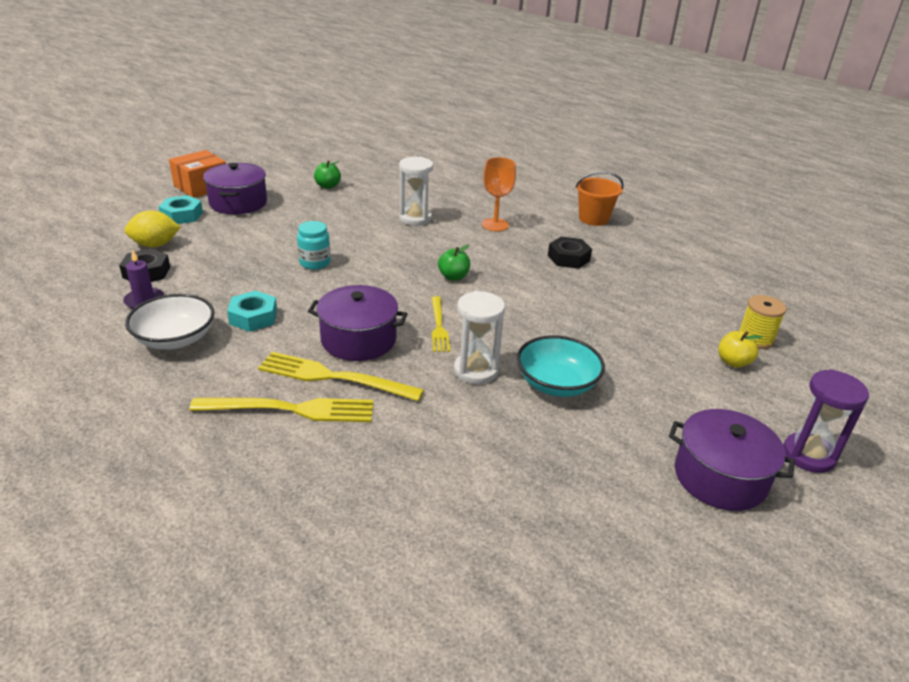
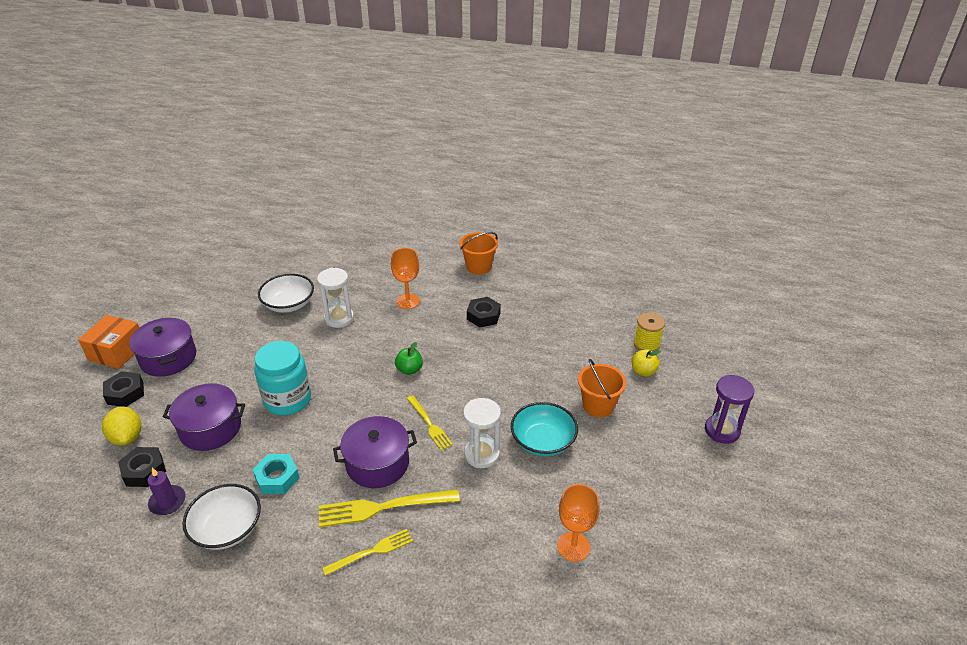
camera: 25 degrees left, 5 degrees up
yellow lemon [124,210,181,247] -> yellow lemon turned 75 degrees counterclockwise [102,407,141,446]
turquoise nut [158,195,203,224] -> black nut [103,371,144,407]
yellow fork [189,398,374,422] -> yellow fork [323,529,413,576], size x0.62
turquoise jar [297,221,331,270] -> turquoise jar [254,341,311,416], size x1.71
green apple [314,160,341,189] -> none
purple pot [669,409,795,511] -> purple pot moved to [163,383,245,451]
none -> white bowl [258,274,314,313]
none -> orange goblet [557,484,599,562]
none -> orange bucket [578,359,626,417]

